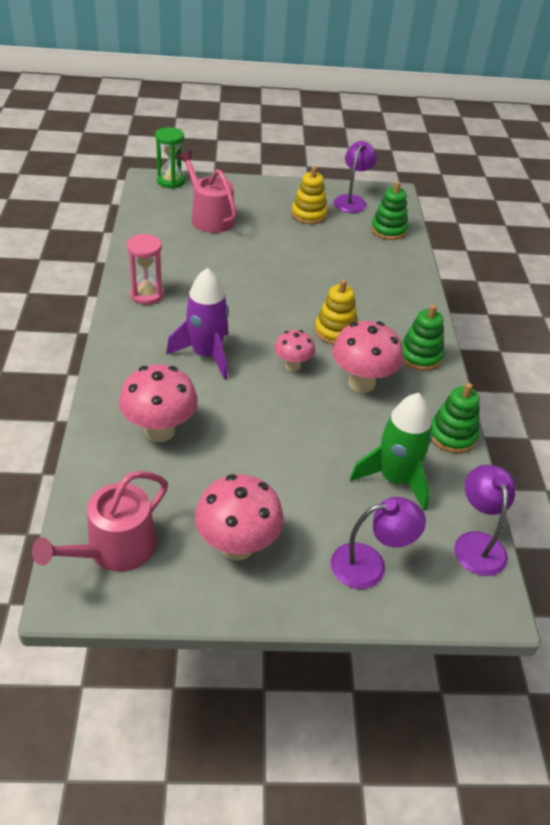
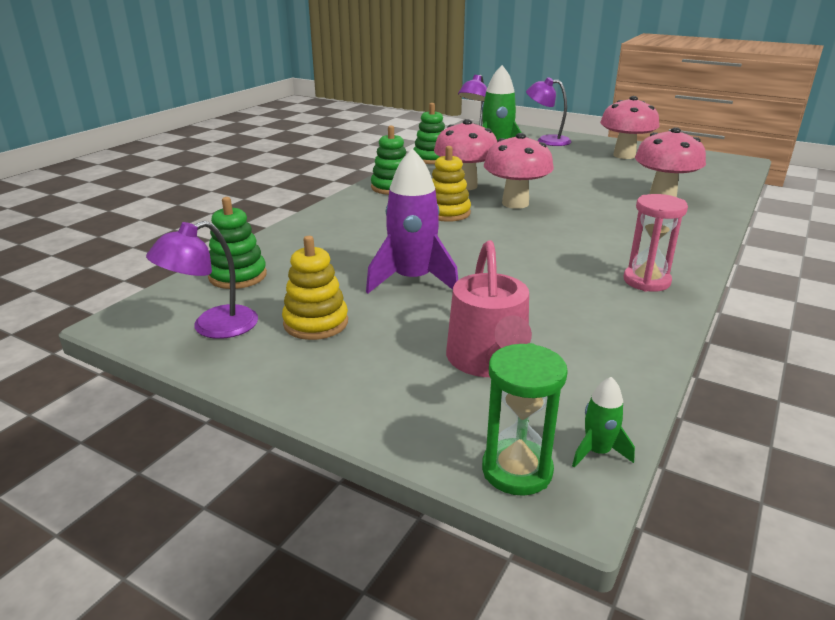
camera: 145 degrees left, 15 degrees down
pink watering can [32,471,168,572] -> none
purple rocket [166,268,229,380] -> purple rocket moved to [366,148,458,293]
pink mushroom [275,330,315,371] -> pink mushroom [484,133,554,209], size x1.70
none -> green rocket [572,377,635,468]

